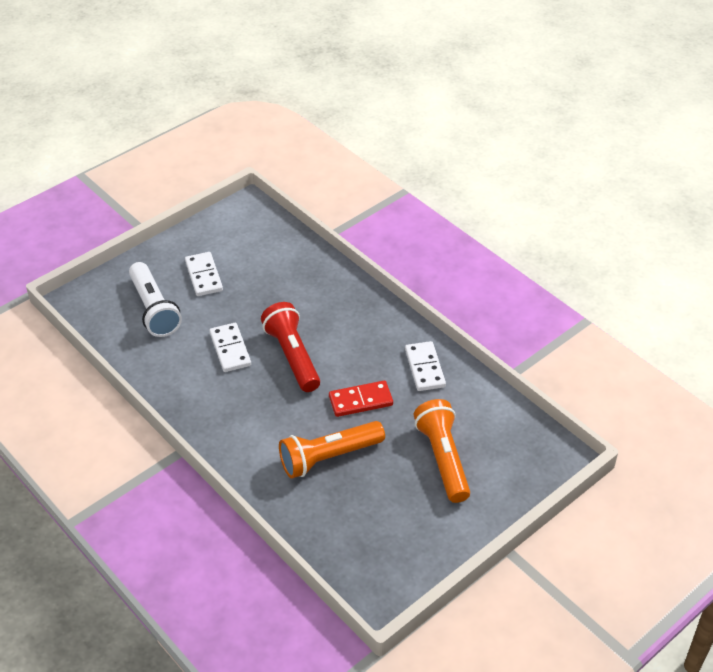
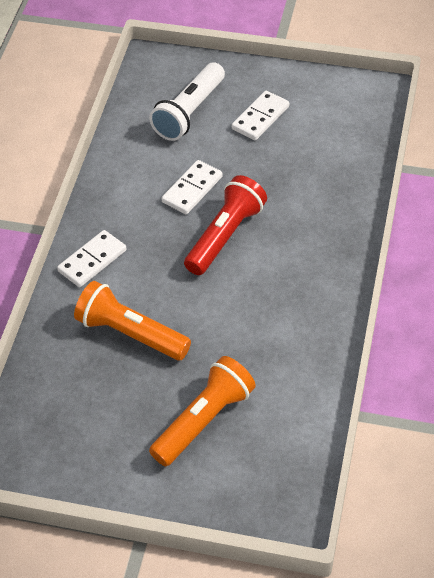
camera: 55 degrees right, 5 degrees up
red domino [329,381,393,417] -> none
white domino [405,341,446,391] -> white domino moved to [57,230,126,287]

